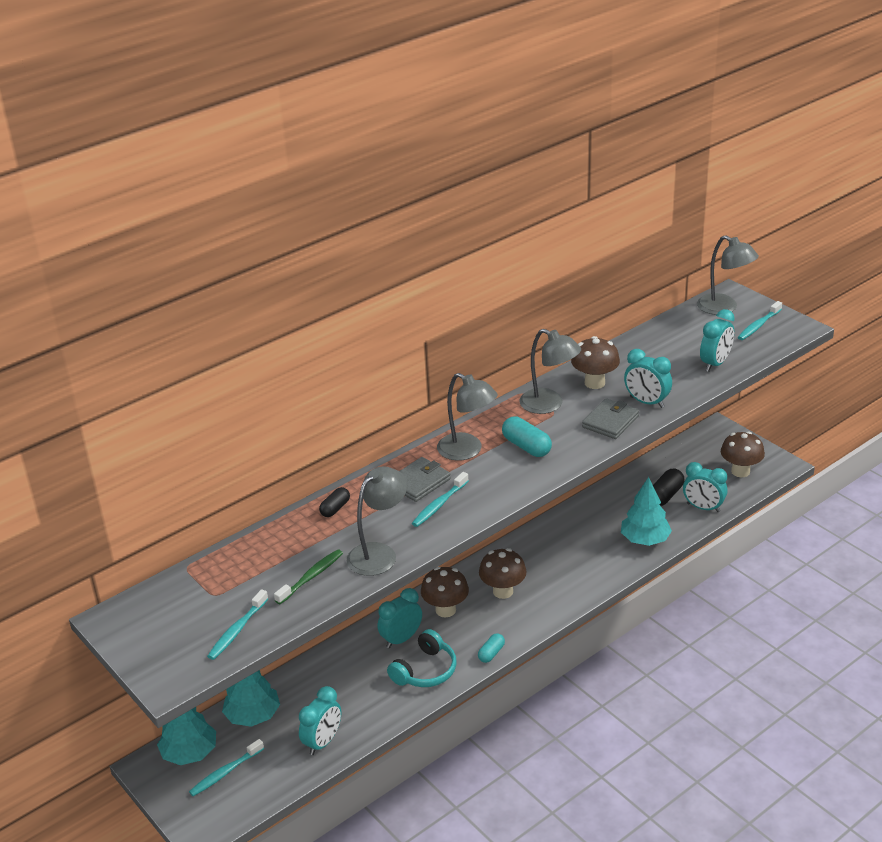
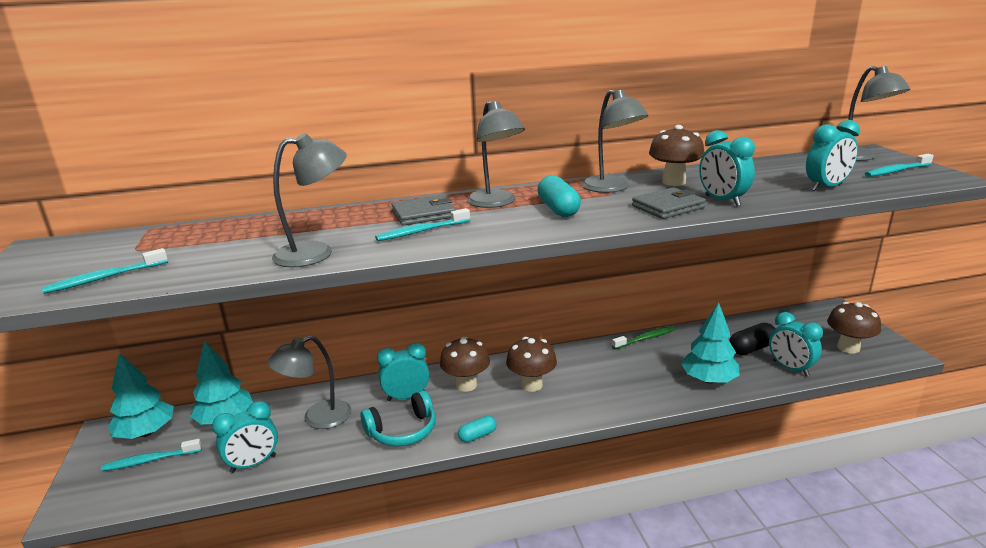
camera: 25 degrees right, 10 degrees down
green toothbrush [274,549,343,604] -> green toothbrush moved to [612,326,675,349]
black capsule [319,487,350,517] -> none
none -> grey lamp [268,336,351,429]

